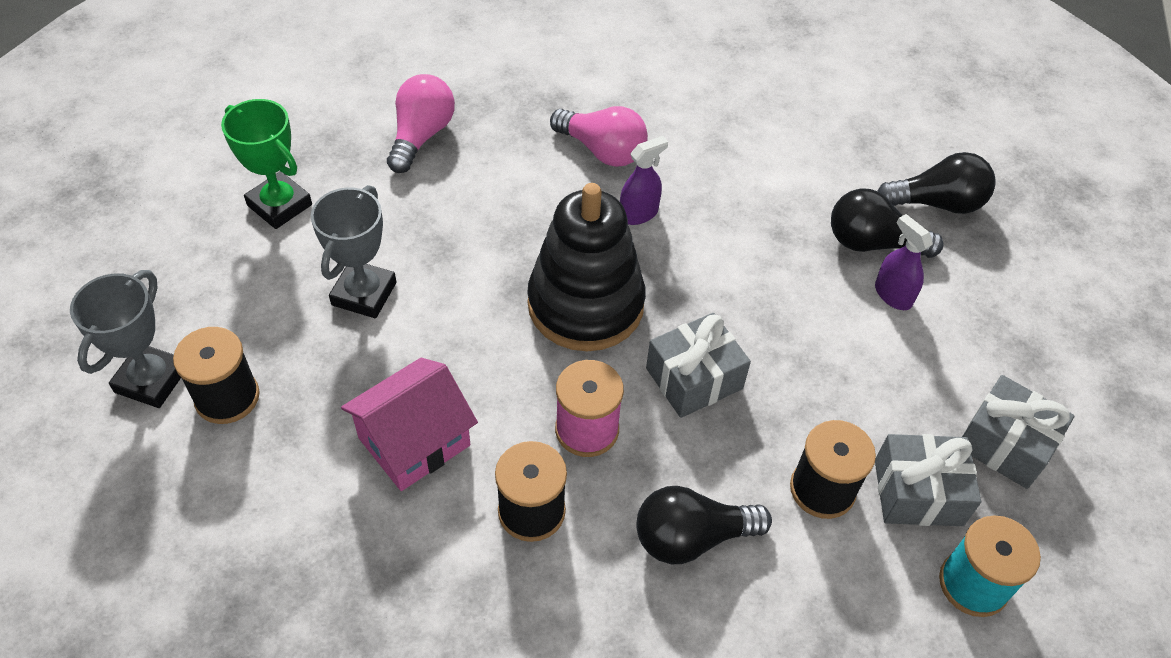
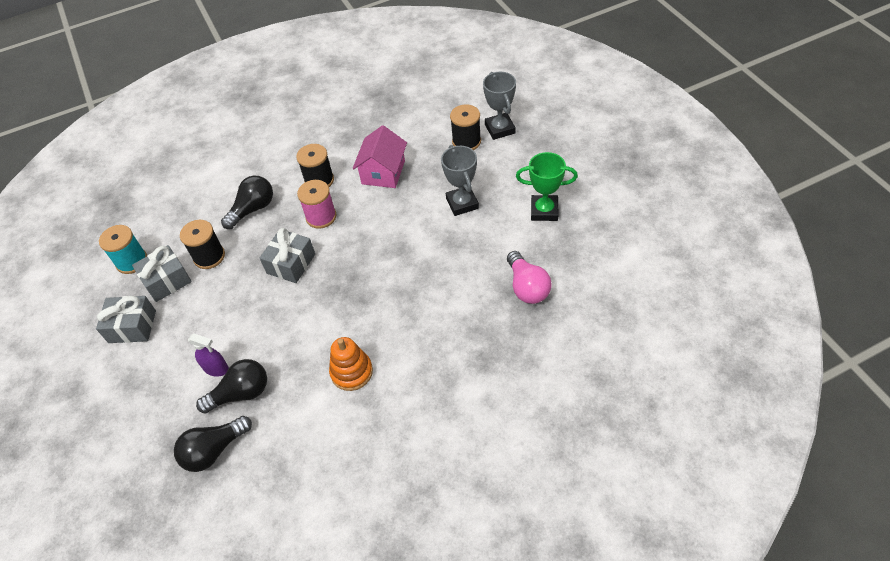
camera: 150 degrees right, 0 degrees up
black stacking toy [527,183,646,351] -> none
pink light bulb [550,106,648,167] -> none
purple spray bottle [620,136,668,225] -> none
none -> orange stacking toy [329,337,373,391]

